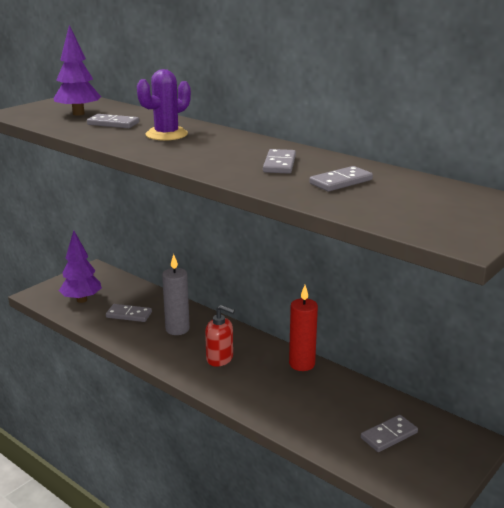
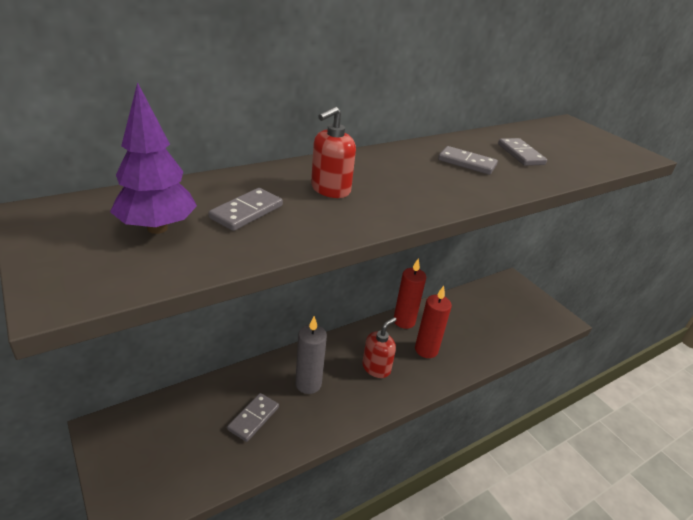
camera: 75 degrees left, 10 degrees up
purple tree [59,230,102,303] -> none
purple cactus [137,69,191,141] -> red soap dispenser [311,107,356,198]
grey domino [361,415,418,452] -> none
none -> red candle [415,286,452,358]

